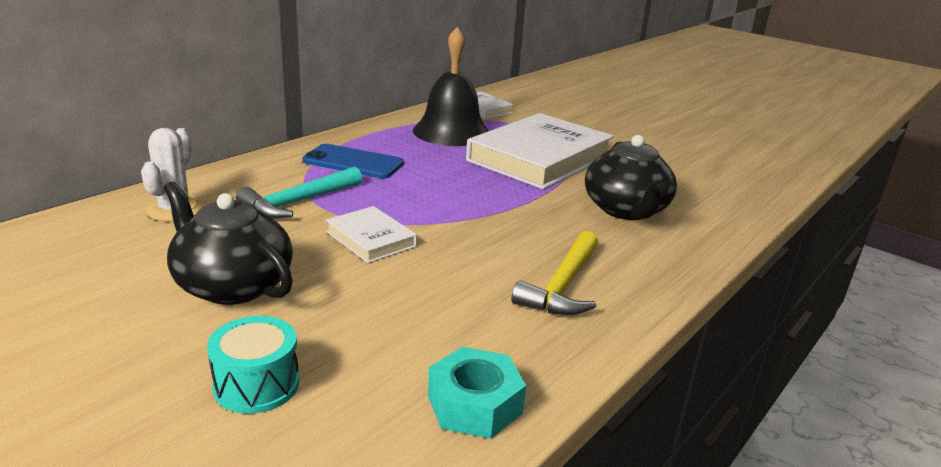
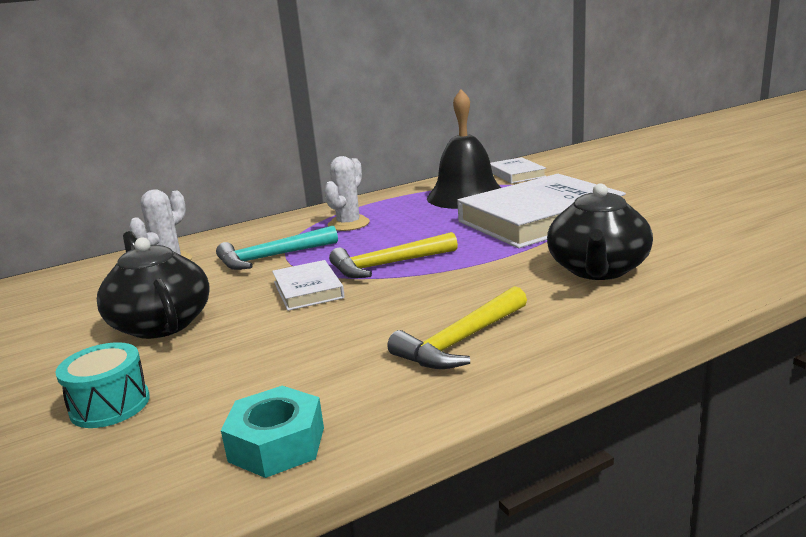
camera: 25 degrees right, 5 degrees down
blue phone [302,144,404,179] -> white cactus [324,156,370,231]
none -> yellow hammer [329,232,458,278]

